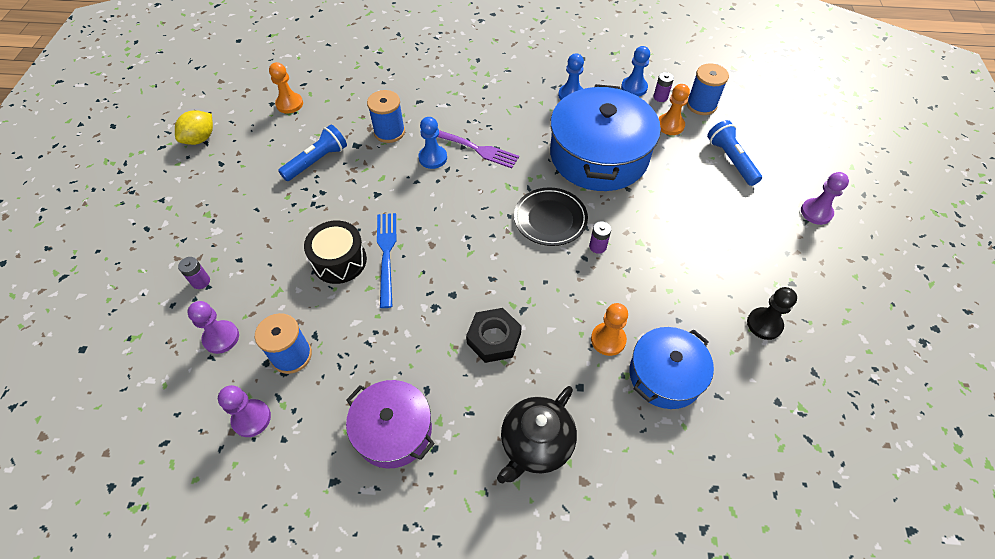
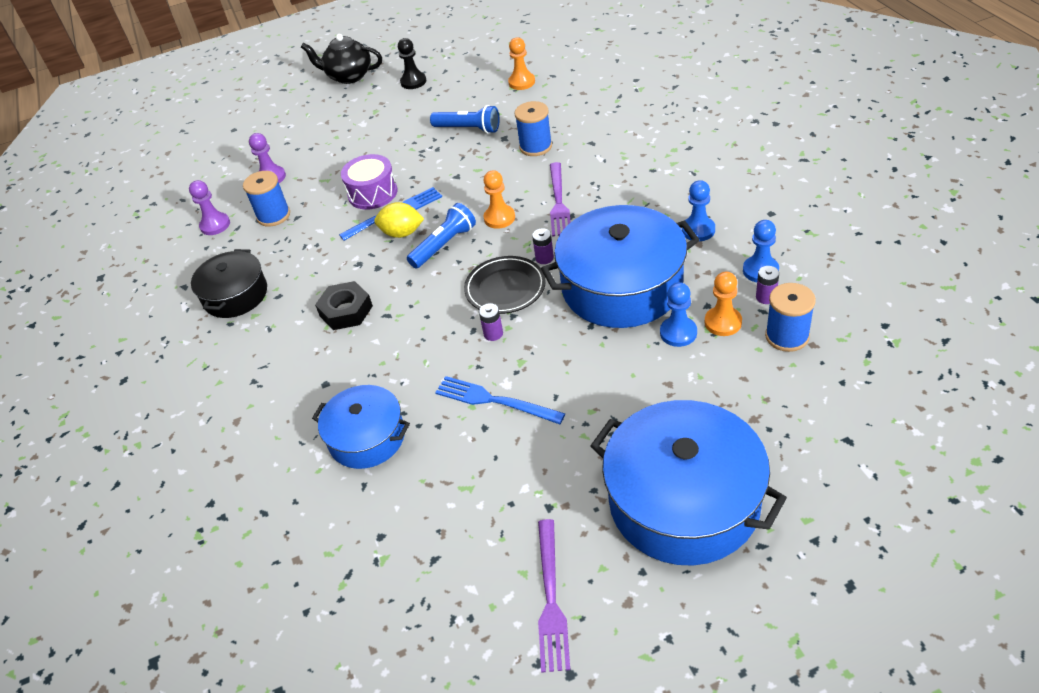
camera: 70 degrees right, 10 degrees down
yellow lemon [175,110,213,145] -> yellow lemon moved to [374,202,424,238]
purple battery [178,257,210,289] -> purple battery moved to [532,228,554,264]
black drum [304,220,367,284] -> purple drum [341,154,398,210]
purple pot [346,380,435,468] -> black pot [191,249,267,318]
blue pawn [418,117,447,169] -> blue pawn moved to [660,282,697,347]
black teapot [497,386,577,483] -> black teapot moved to [301,34,382,84]
orange pawn [591,303,628,356] -> orange pawn moved to [484,170,515,229]
blue flashlight [707,120,762,186] -> blue flashlight moved to [407,203,476,269]
black pawn [747,287,797,340] -> black pawn moved to [398,38,426,89]
purple pawn [801,172,849,225] -> blue pot [590,400,787,566]
none -> blue fork [435,376,566,424]
none -> purple fork [538,519,570,673]

